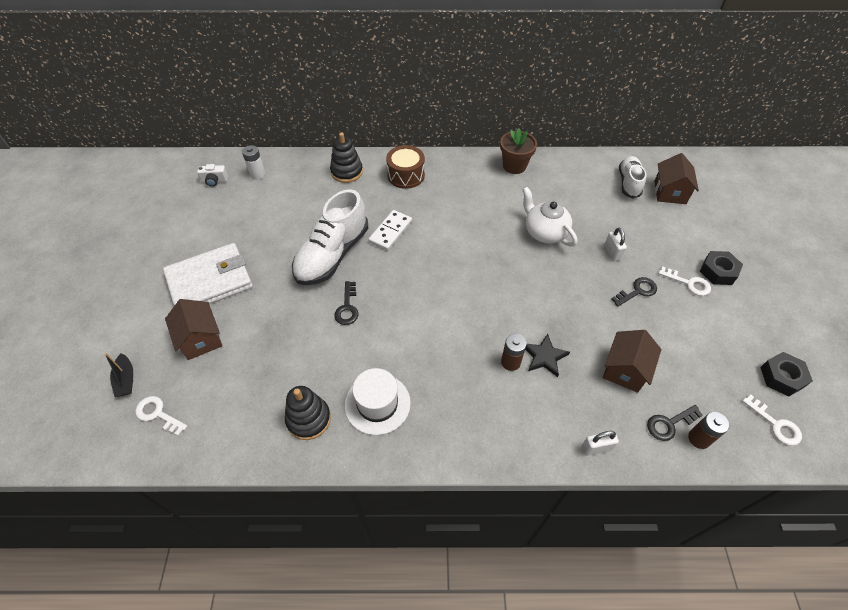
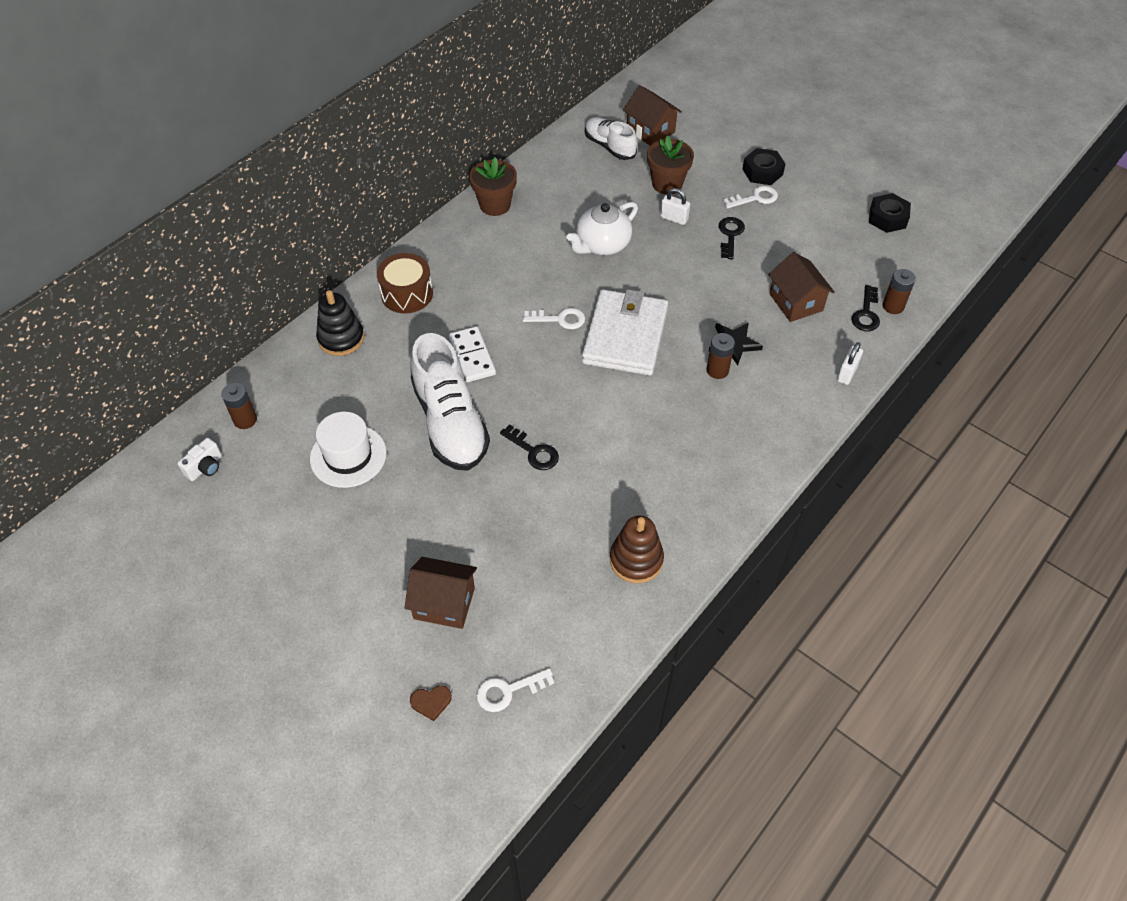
camera: 50 degrees left, 0 degrees up
black boat [105,353,133,397] -> brown heart [410,685,452,721]
white wallet [163,243,253,306] -> white wallet moved to [582,289,668,376]
white battery [242,145,265,180] -> brown battery [221,383,257,429]
black stacking toy [285,386,331,440] -> brown stacking toy [610,516,664,583]
white hat [345,368,411,435] -> white hat moved to [310,412,387,488]
white teapot [522,187,577,247] -> white teapot turned 45 degrees counterclockwise [566,202,638,255]
white key [742,394,802,446] -> white key moved to [523,308,585,329]
none -> brown flower pot [647,135,694,194]

